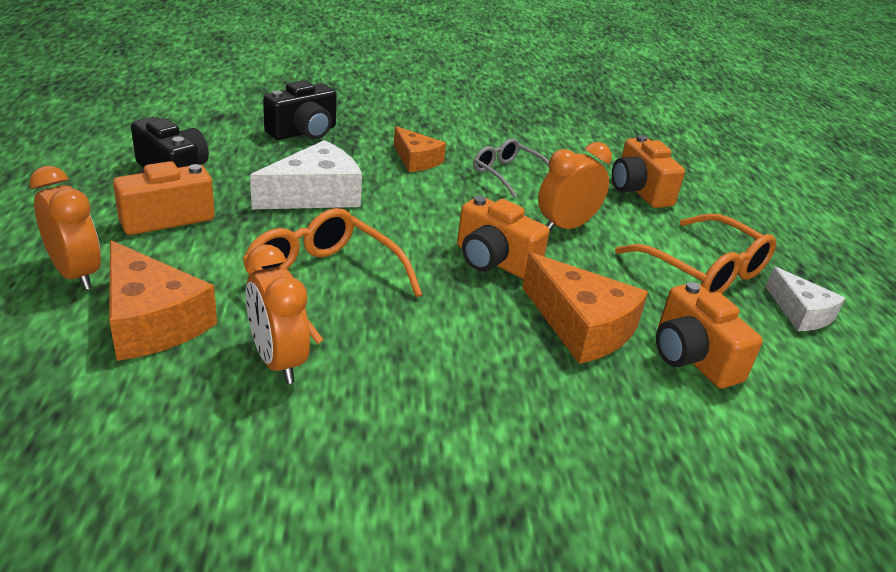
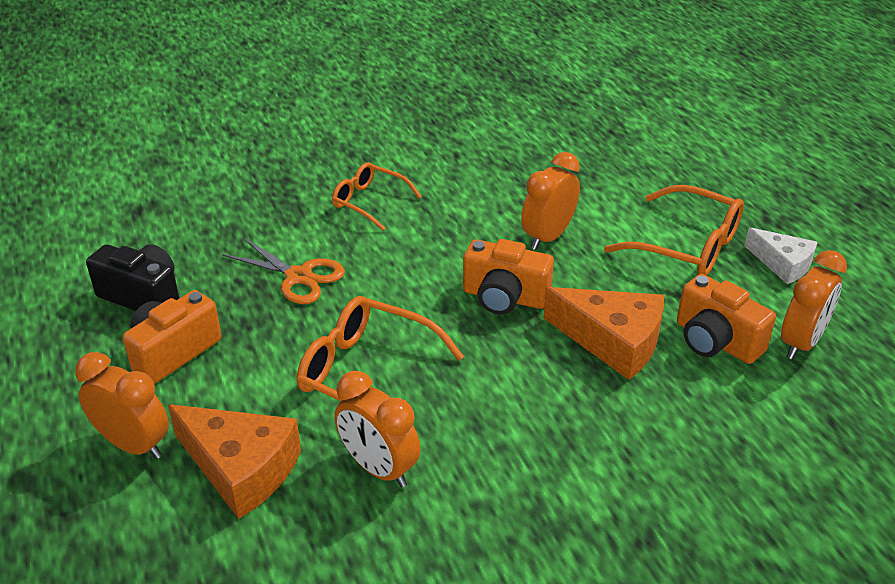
camera: 15 degrees left, 5 degrees up
white cheese [250,140,362,209] -> orange scissors [222,237,345,304]
black camera [263,80,337,140] -> none
orange cheese [394,126,446,172] -> orange glasses [332,162,422,231]
grey glasses [473,138,549,198] -> none
orange camera [612,135,685,208] -> none
none -> orange clock [781,250,847,360]

